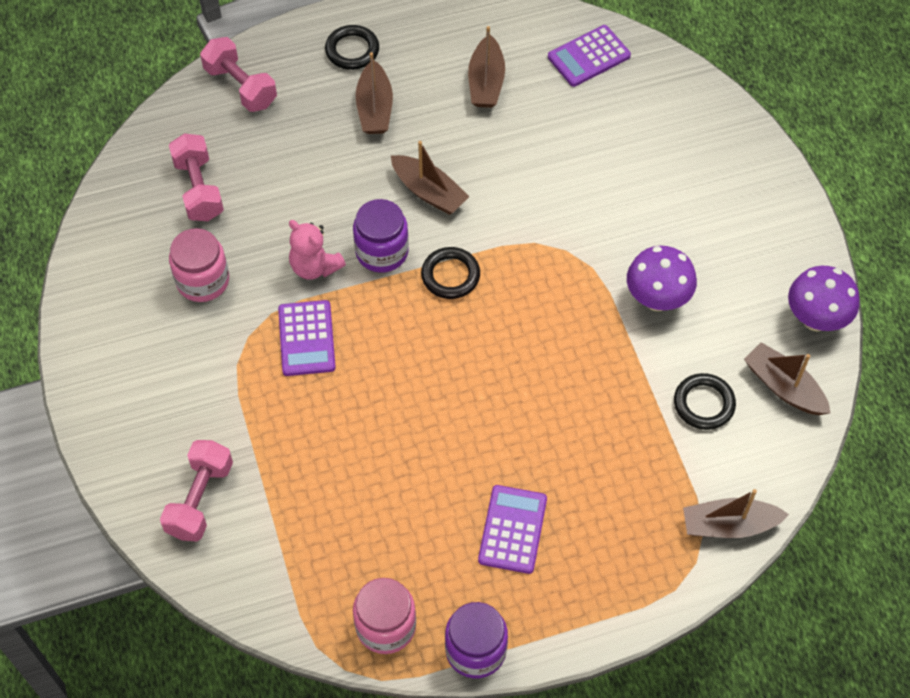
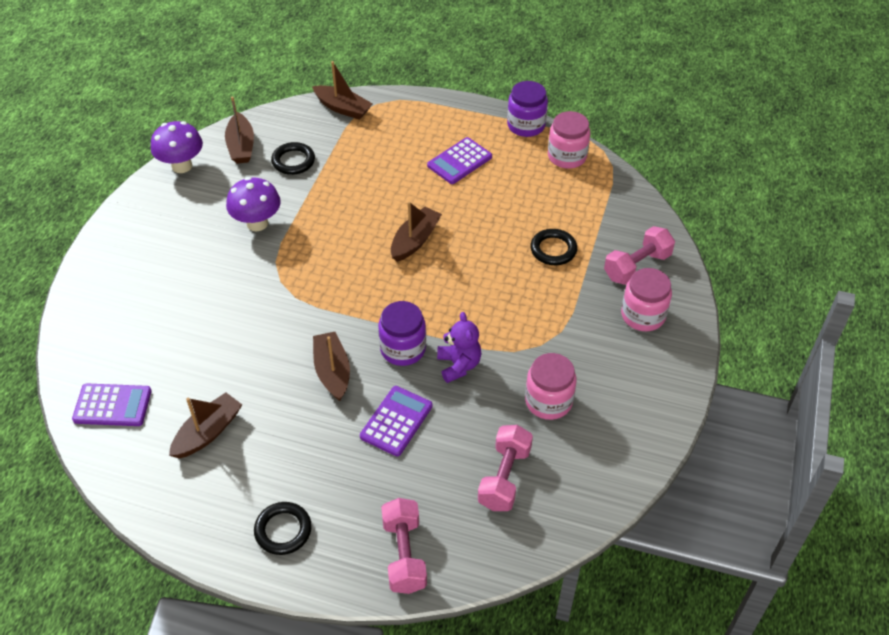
camera: 145 degrees left, 10 degrees down
purple calculator [278,300,336,376] -> purple calculator moved to [360,386,432,456]
pink teddy bear [289,220,346,280] -> purple teddy bear [437,312,482,383]
brown boat [356,52,393,134] -> brown boat moved to [391,201,442,262]
black ring [421,247,480,299] -> black ring moved to [530,229,577,265]
none -> pink jar [621,268,672,331]

